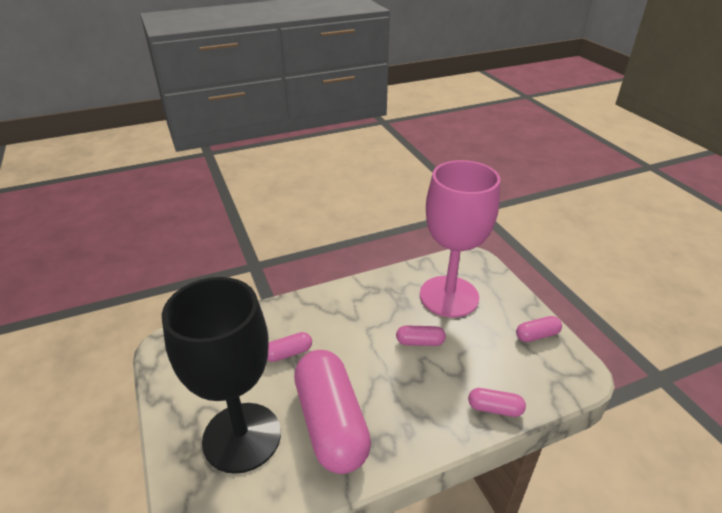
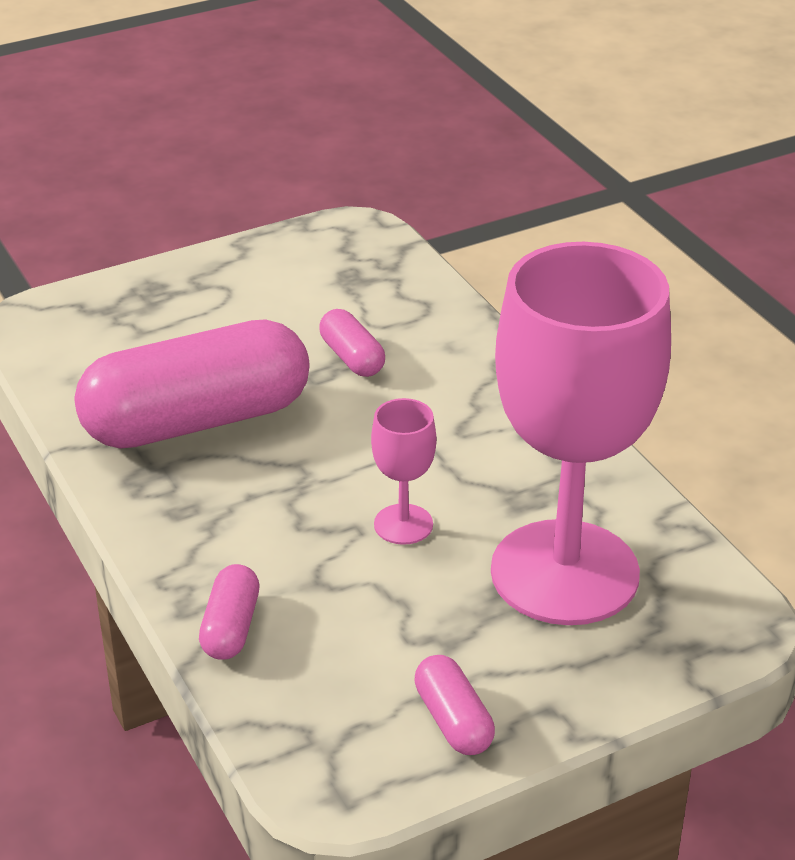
camera: 85 degrees right, 0 degrees up
black goblet [162,277,281,474] -> none
pink capsule [396,325,446,346] -> pink goblet [371,398,436,545]

